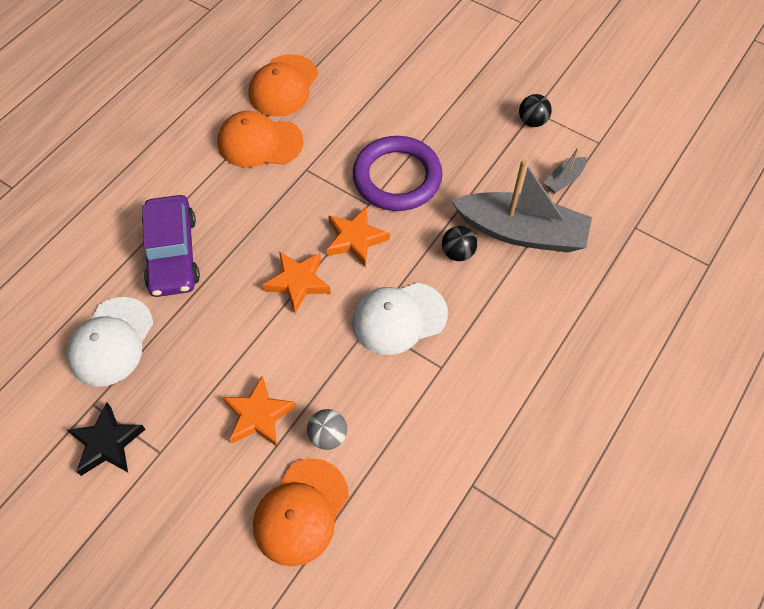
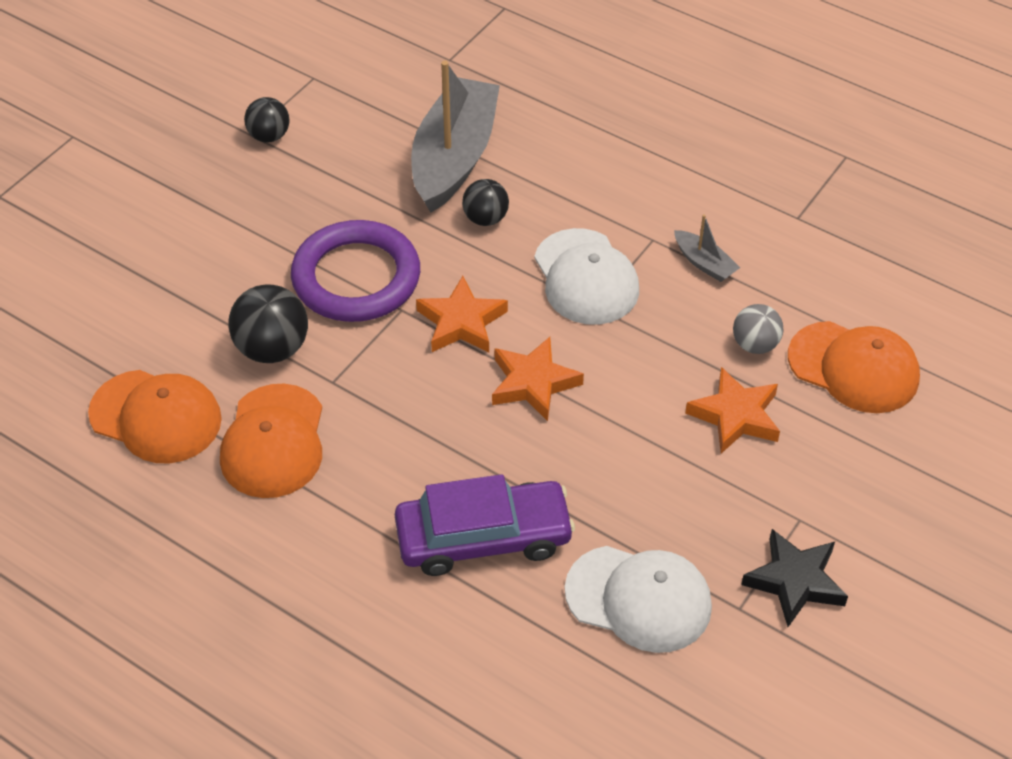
camera: 90 degrees left, 10 degrees down
grey boat [544,148,586,193] -> grey boat moved to [674,214,740,282]
none -> black ball [228,285,308,363]

